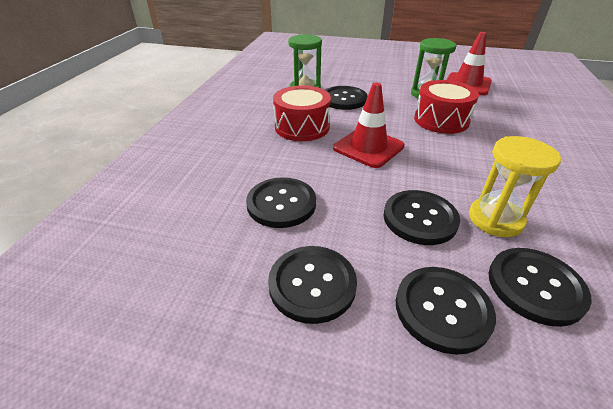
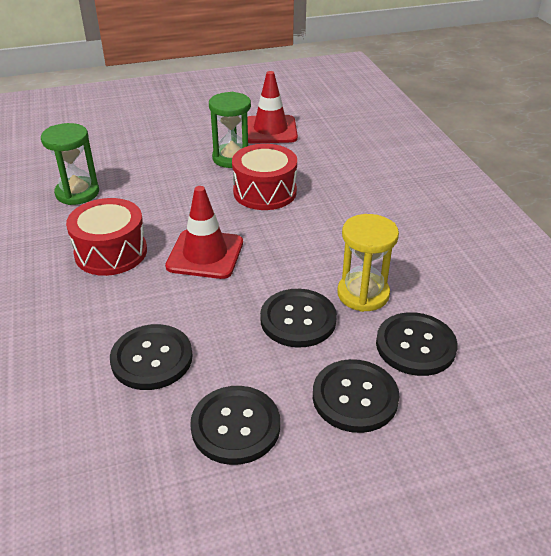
camera: 30 degrees left, 0 degrees up
black button [325,86,368,110] -> none

